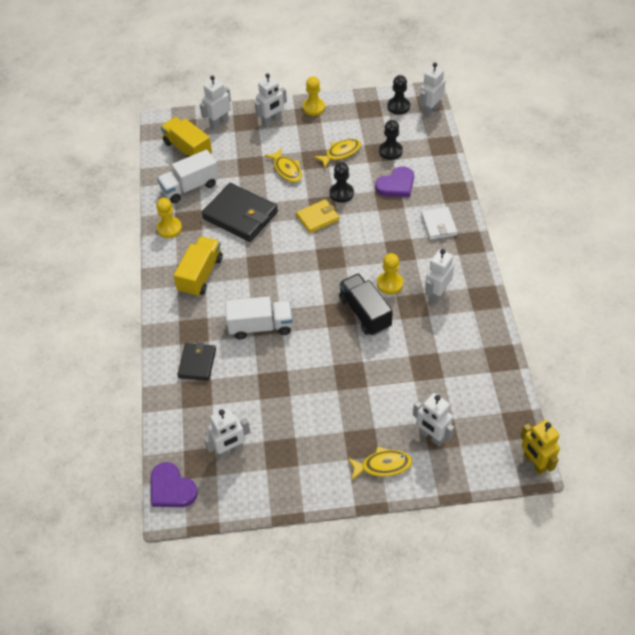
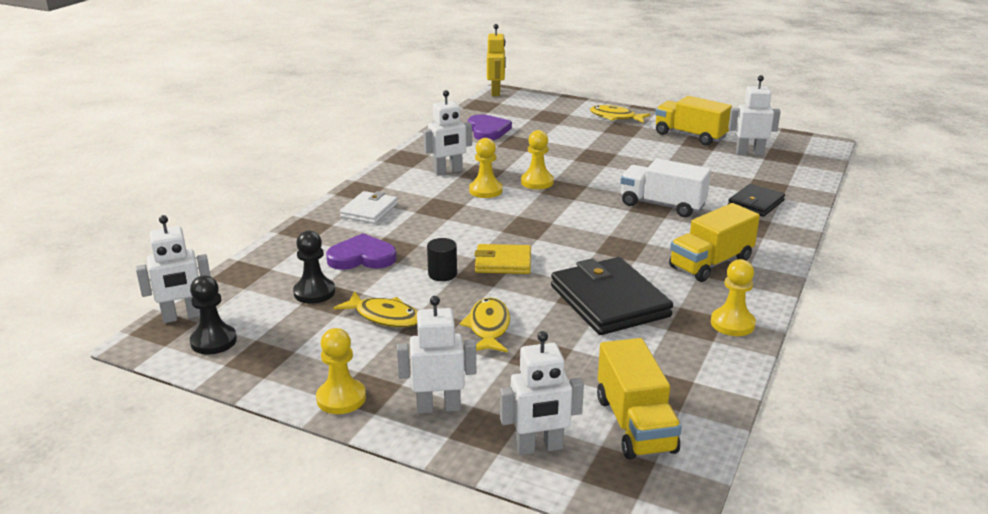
camera: 150 degrees left, 25 degrees down
purple heart [151,462,198,507] -> purple heart moved to [468,114,512,140]
white truck [157,150,219,203] -> none
yellow fish [314,139,361,168] -> yellow fish turned 150 degrees counterclockwise [334,291,418,327]
black pawn [330,162,354,203] -> black cylinder [427,238,457,281]
black truck [339,273,393,336] -> yellow pawn [521,130,554,189]
white robot [413,393,455,446] -> none
none -> yellow truck [655,96,732,145]

